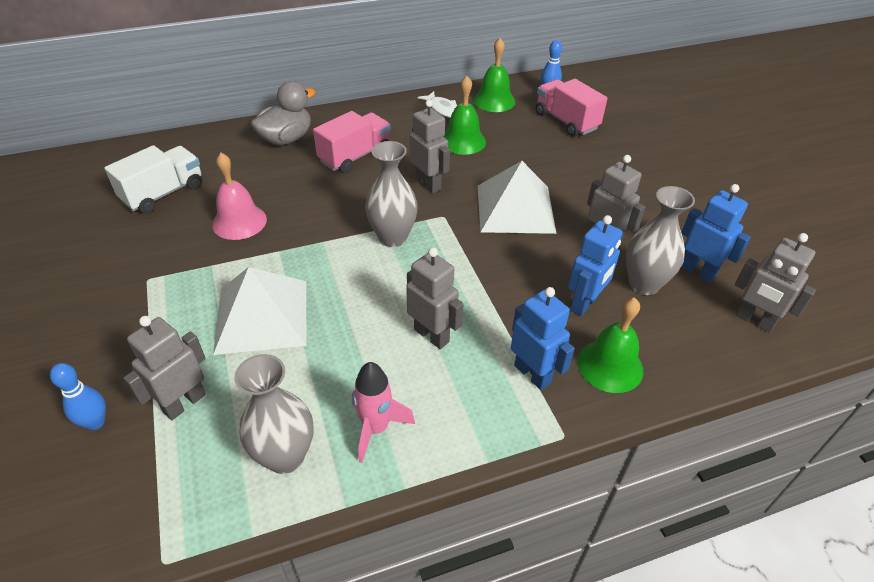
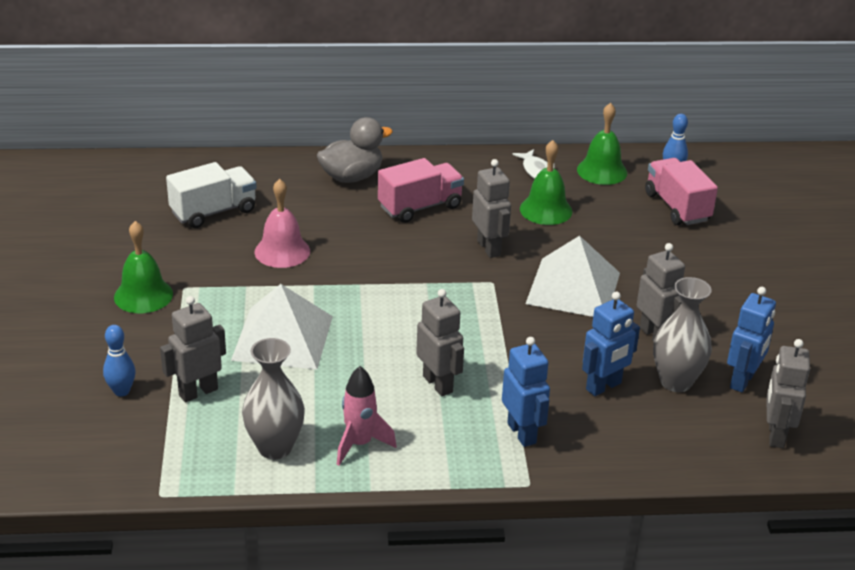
camera: 15 degrees right, 10 degrees down
grey vase [365,141,418,247] -> none
green bell [578,297,644,393] -> green bell moved to [114,221,173,313]
blue robot [681,184,751,282] -> blue robot turned 60 degrees clockwise [727,287,776,393]
grey robot [735,233,816,333] -> grey robot turned 45 degrees clockwise [766,339,810,448]

